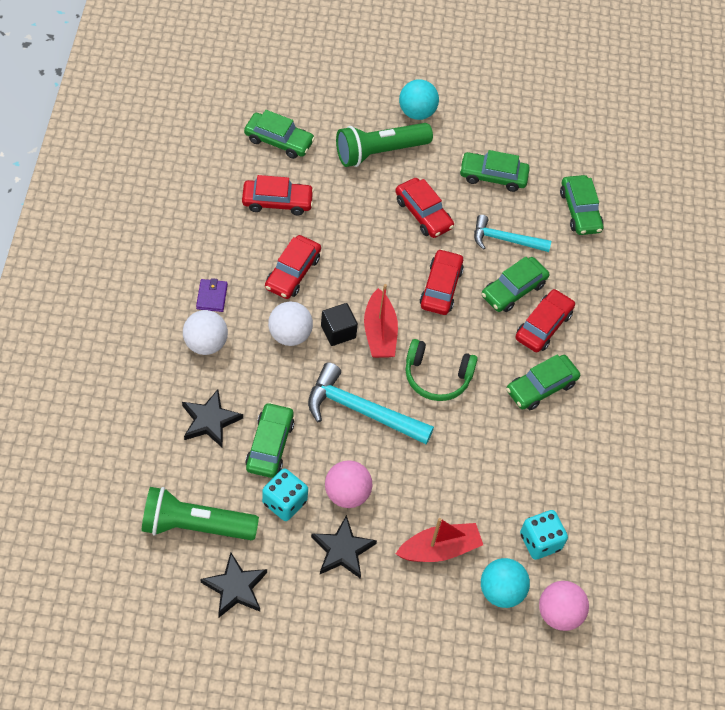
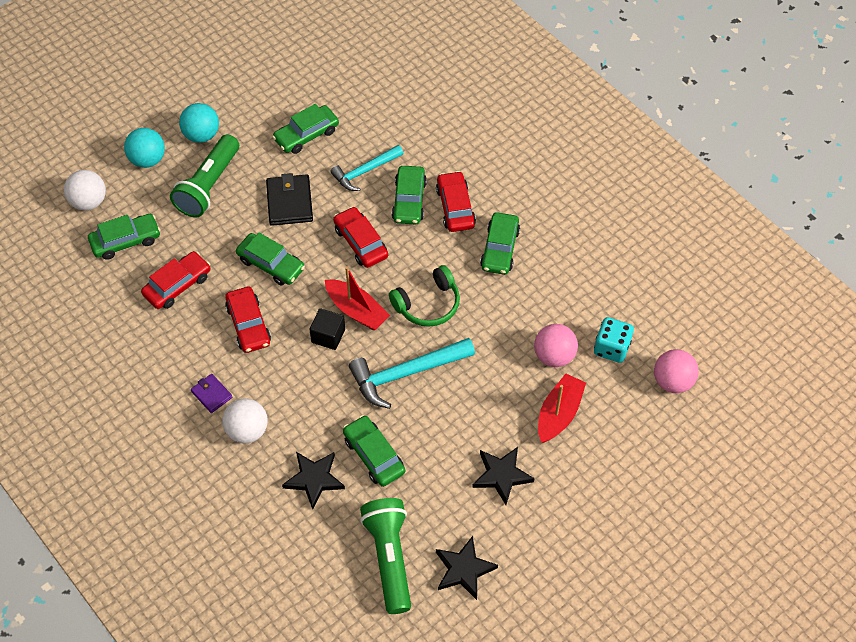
camera: 40 degrees left, 0 degrees up
green flashlight [141,487,259,540] -> green flashlight turned 120 degrees clockwise [360,498,411,614]
turquoise dice [262,469,308,521] -> none
white ball [268,301,313,346] -> white ball moved to [64,170,106,211]
pink ball [325,460,372,508] -> pink ball moved to [534,324,578,367]
red car [395,178,454,238] -> black wallet [266,173,313,226]
turquoise ball [481,558,530,608] -> turquoise ball moved to [124,128,165,168]
green car [560,175,603,235] -> green car moved to [236,232,305,285]

